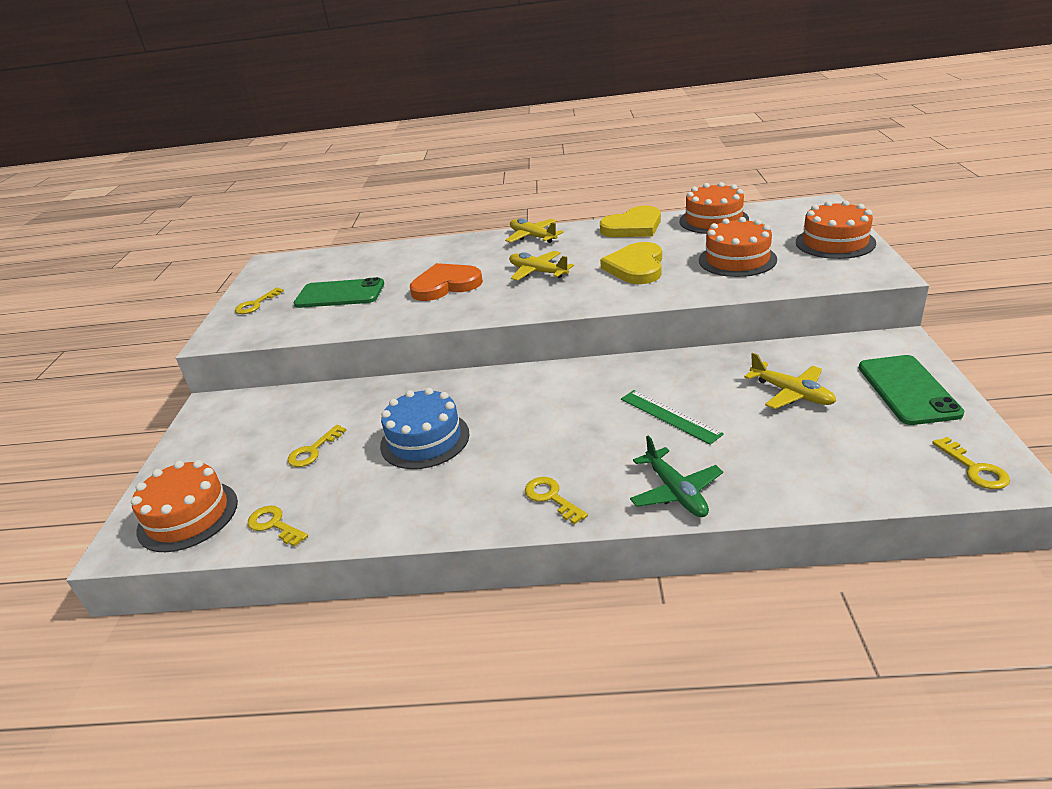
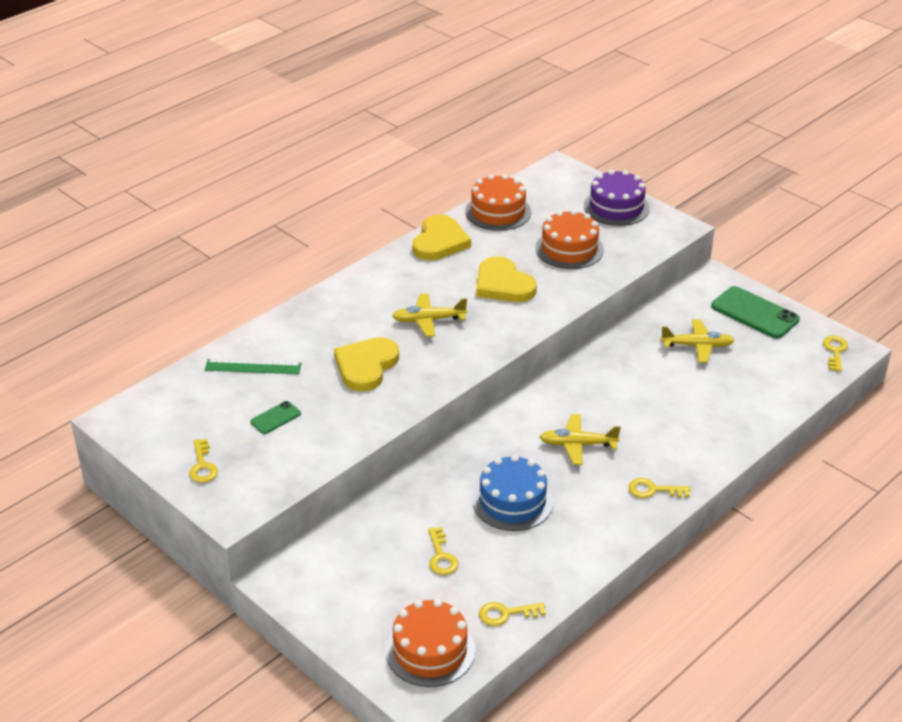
camera: 50 degrees left, 5 degrees up
green phone [294,277,384,308] -> green phone [250,401,301,434], size x0.51
orange heart [410,263,483,301] -> yellow heart [334,337,399,391]
yellow plane [505,218,564,243] -> yellow plane moved to [540,414,621,465]
green ruler [621,390,724,445] -> green ruler moved to [205,359,302,374]
green plane [630,436,723,517] -> none
orange cake [796,200,876,259] -> purple cake [584,169,650,226]
yellow key [932,437,1010,489] -> yellow key turned 105 degrees counterclockwise [823,336,848,372]

